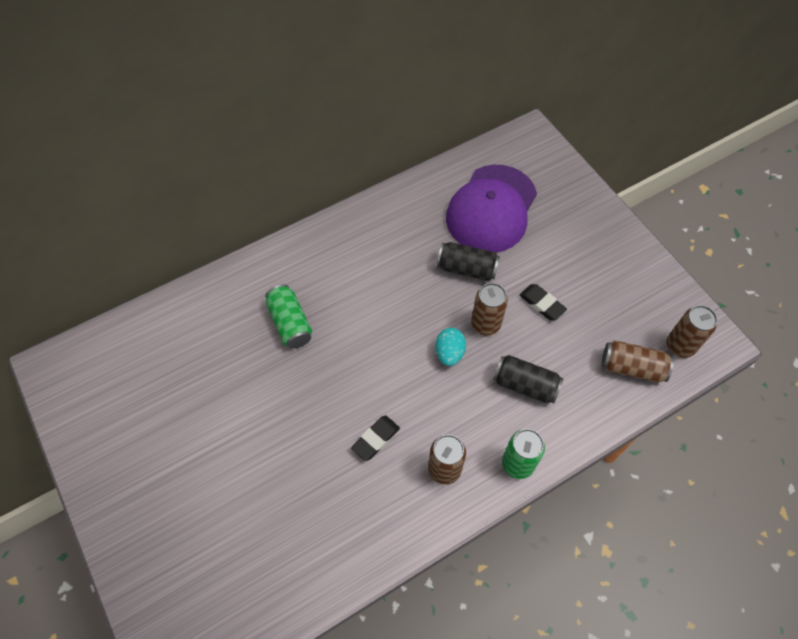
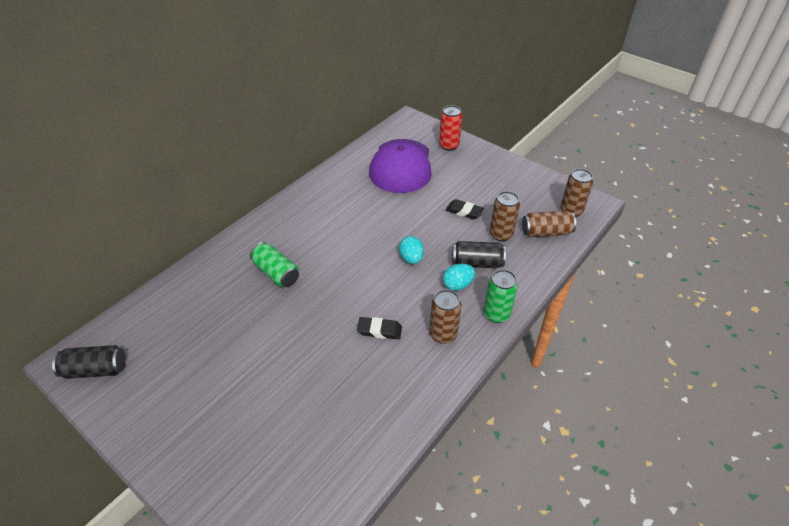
camera: 20 degrees left, 15 degrees down
black eraser [351,416,400,461] -> black eraser turned 75 degrees clockwise [357,317,402,340]
black can [437,242,500,281] -> black can moved to [52,345,126,379]
brown can [471,283,508,336] -> brown can moved to [490,191,520,241]
none -> red can [439,105,462,151]
none -> turquoise egg [443,264,475,291]

